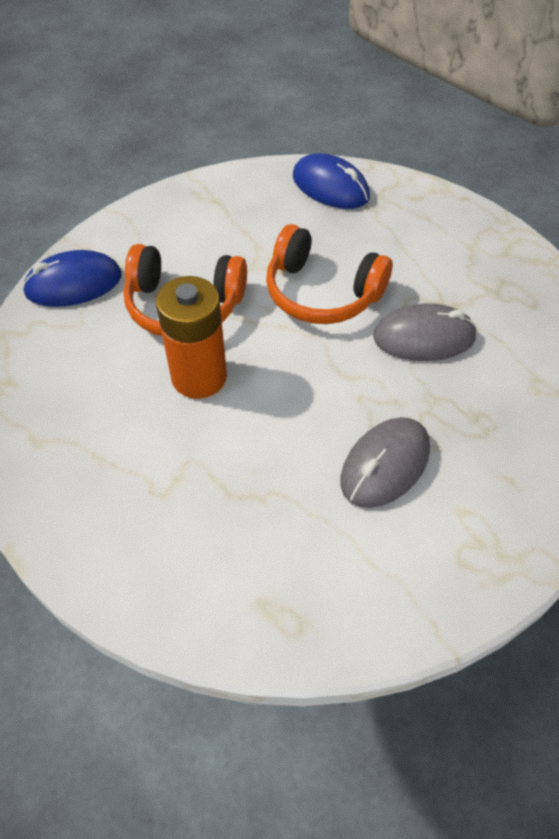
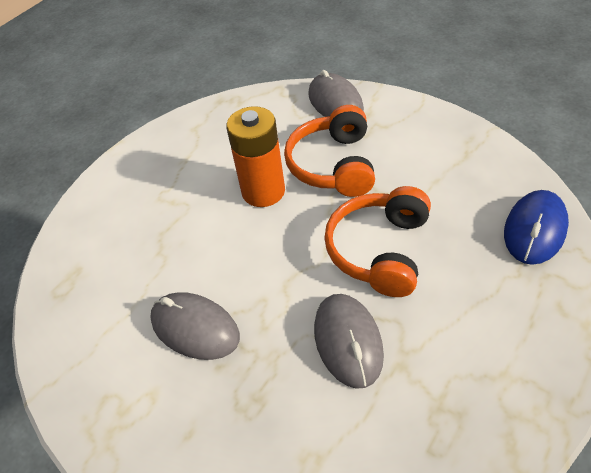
camera: 85 degrees right, 5 degrees down
blue mouse [22,250,122,307] -> grey mouse [308,70,364,117]

